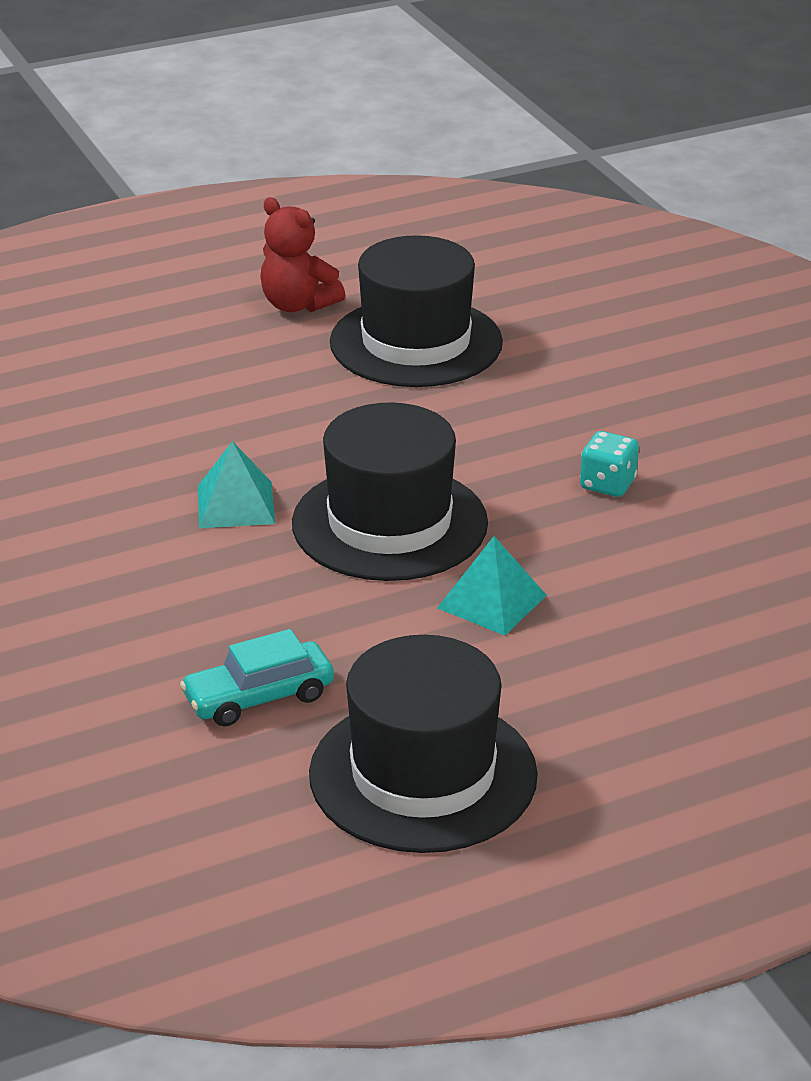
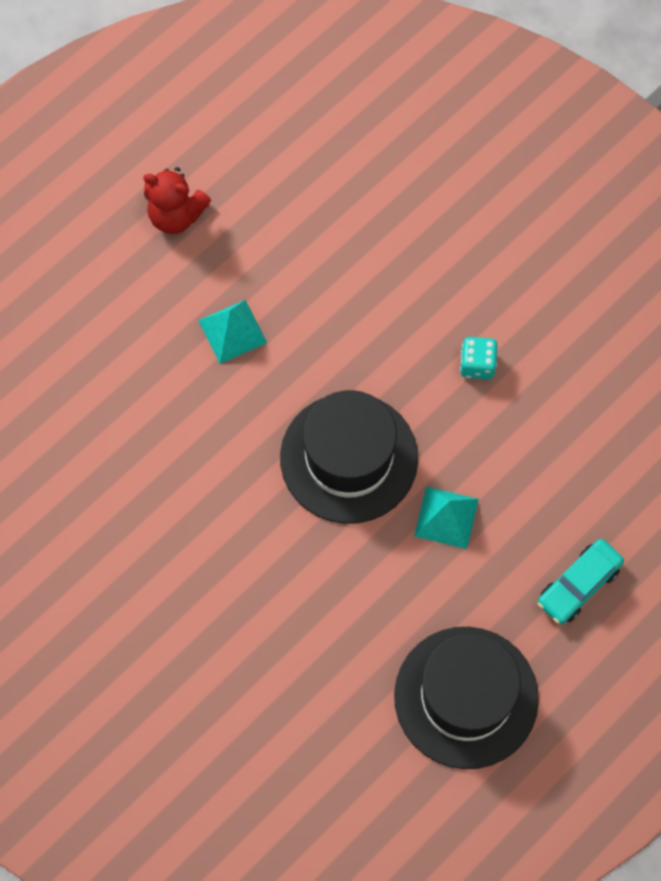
camera: 20 degrees left, 35 degrees up
turquoise car [180,629,334,726] -> turquoise car moved to [538,539,624,624]
turquoise pyramid [198,441,275,528] -> turquoise pyramid moved to [198,300,267,364]
black hat [330,235,503,387] -> none

